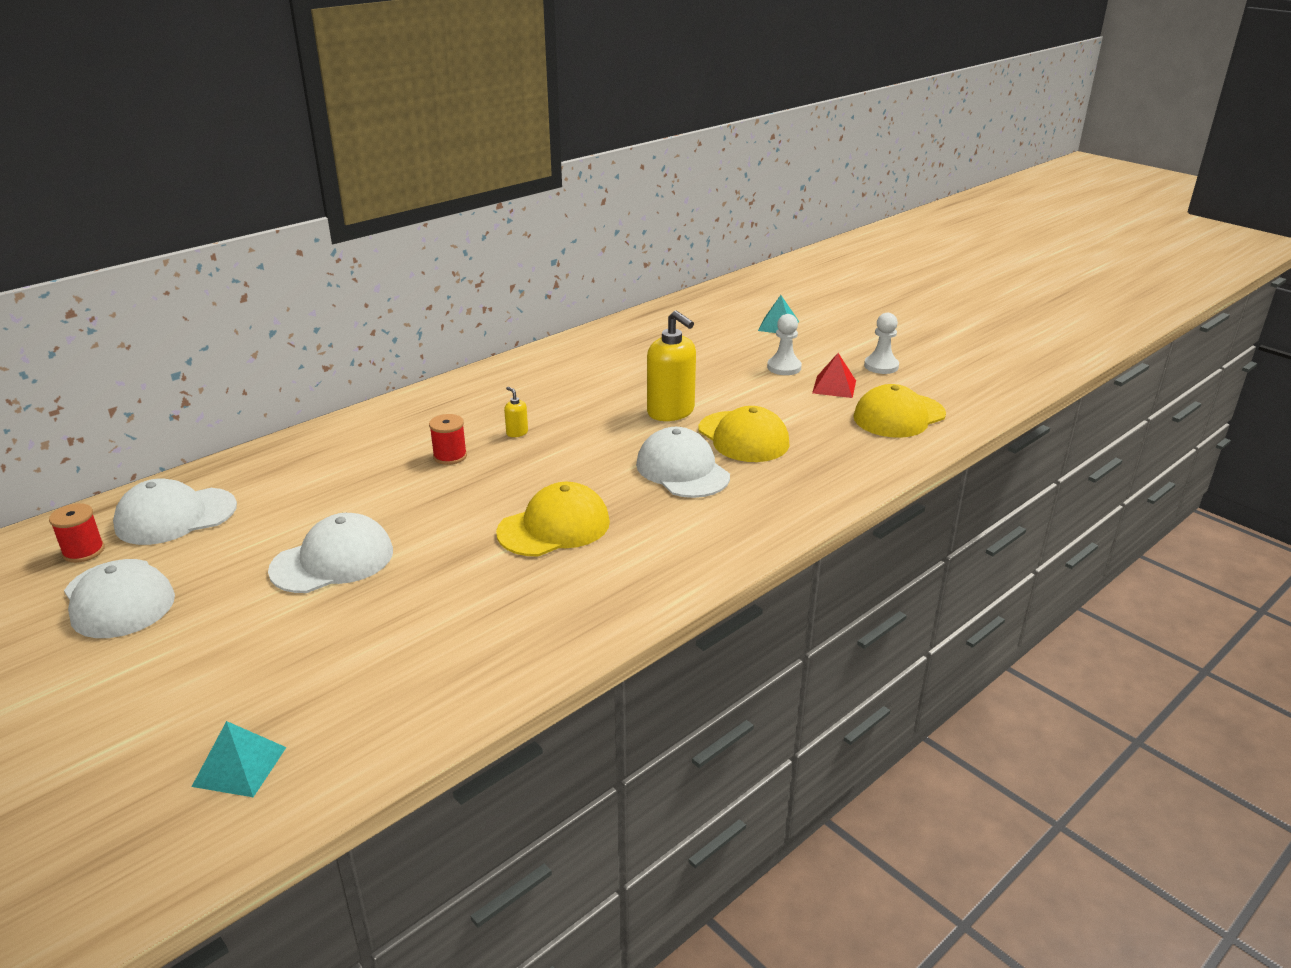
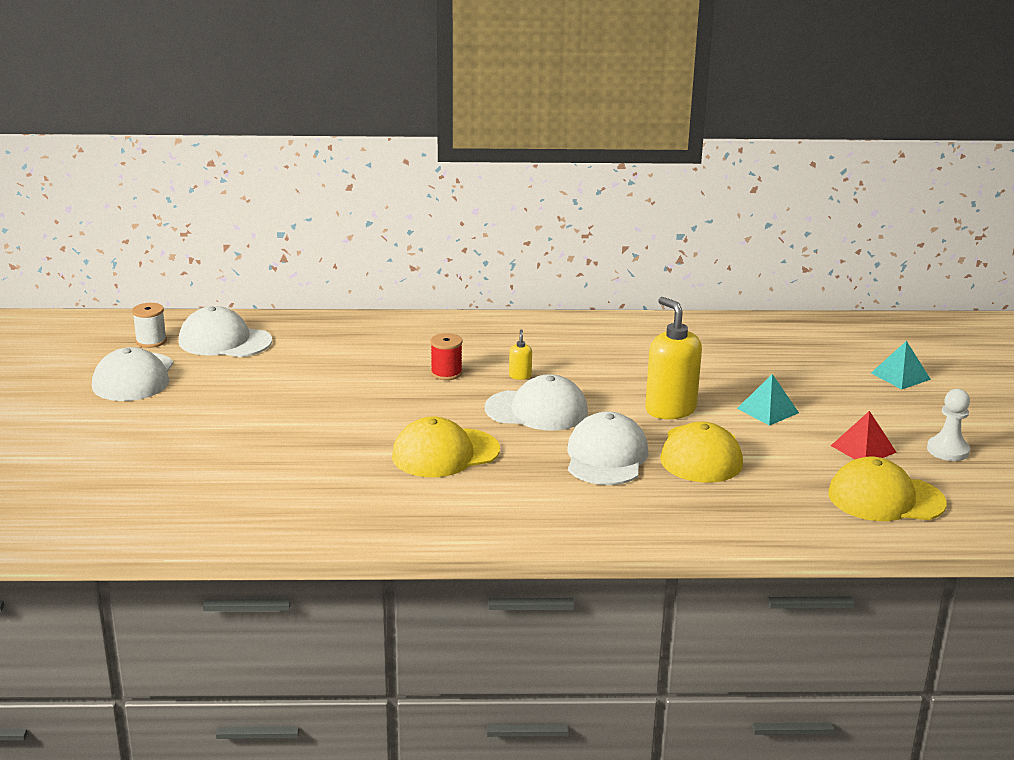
camera: 40 degrees right, 5 degrees down
red spool [49,503,105,563] -> white spool [132,303,167,348]
turquoise pyramid [191,721,286,797] -> turquoise pyramid moved to [737,374,799,426]
white cap [268,513,393,593] -> white cap moved to [485,374,588,430]
yellow cap [496,482,610,556] -> yellow cap turned 150 degrees clockwise [392,417,500,477]
yellow soap dispenser [647,310,696,421] -> yellow soap dispenser turned 150 degrees clockwise [645,297,702,419]
white pawn [767,314,802,375] -> none

